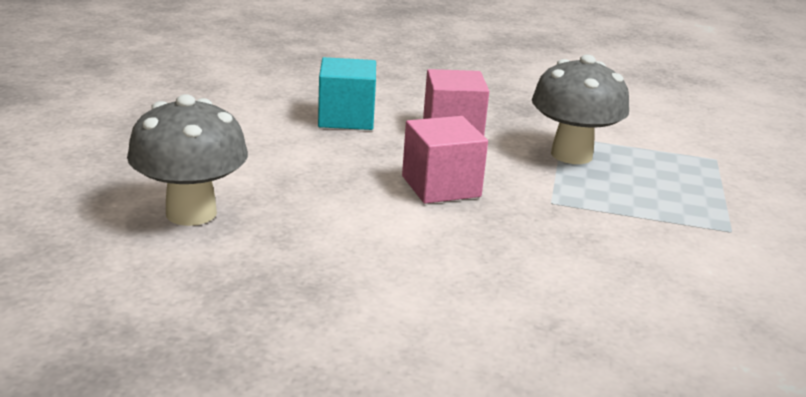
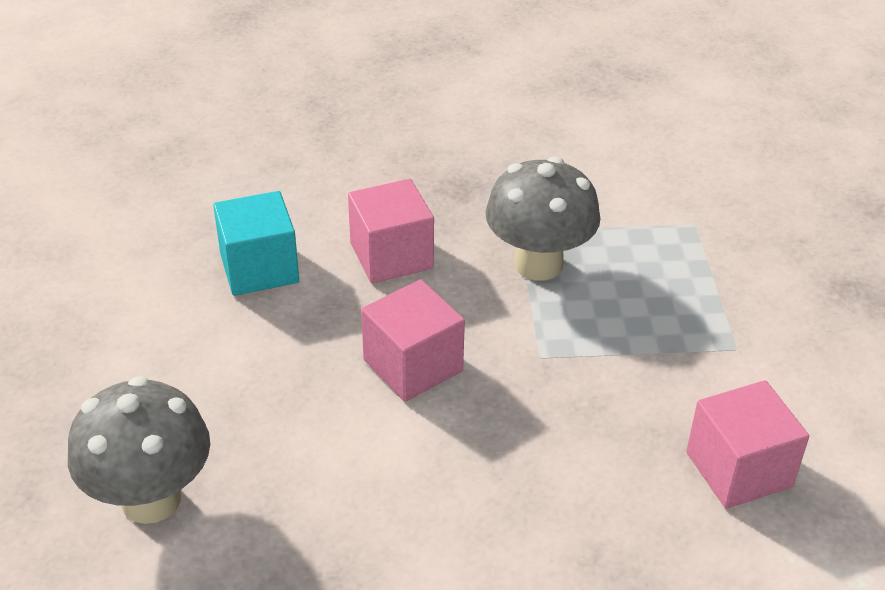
camera: 15 degrees left, 15 degrees up
none -> pink cube [686,380,809,509]

